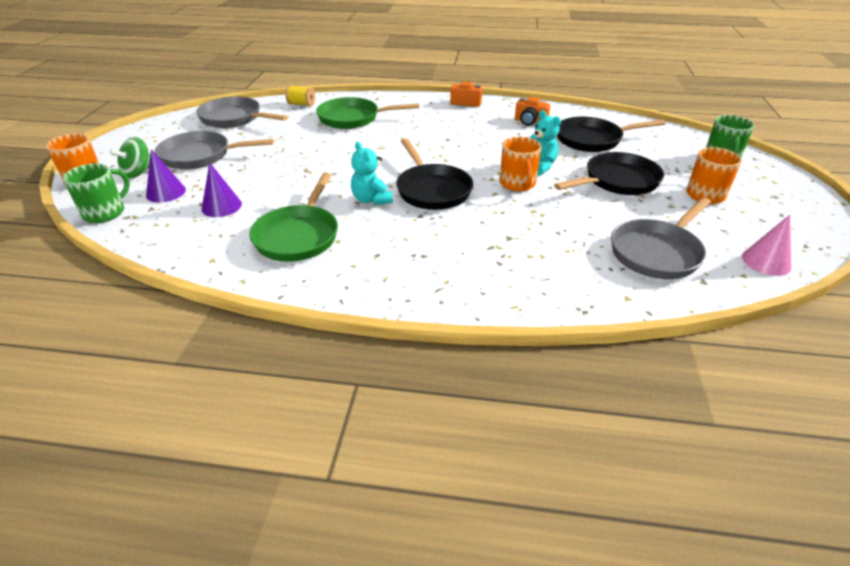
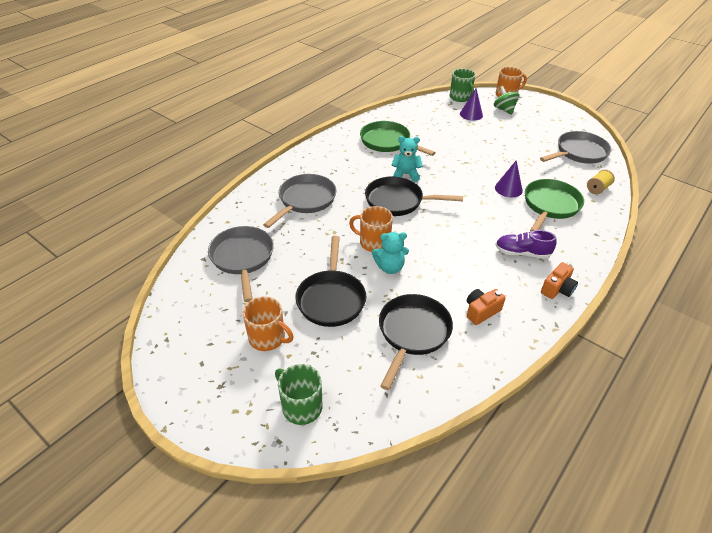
camera: 120 degrees right, 5 degrees up
grey pan [155,131,274,169] -> grey pan moved to [263,174,336,228]
purple cone [202,162,242,217] -> purple cone moved to [495,160,523,197]
pink cone [742,215,791,276] -> none
none -> purple shoe [495,230,557,259]

